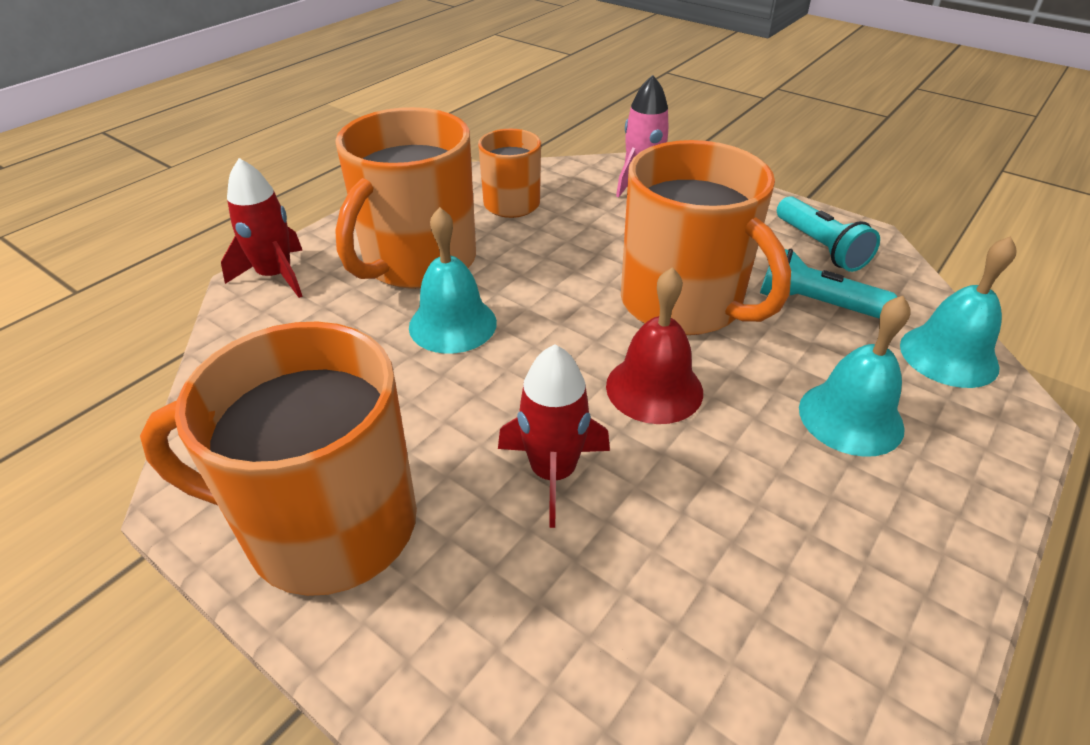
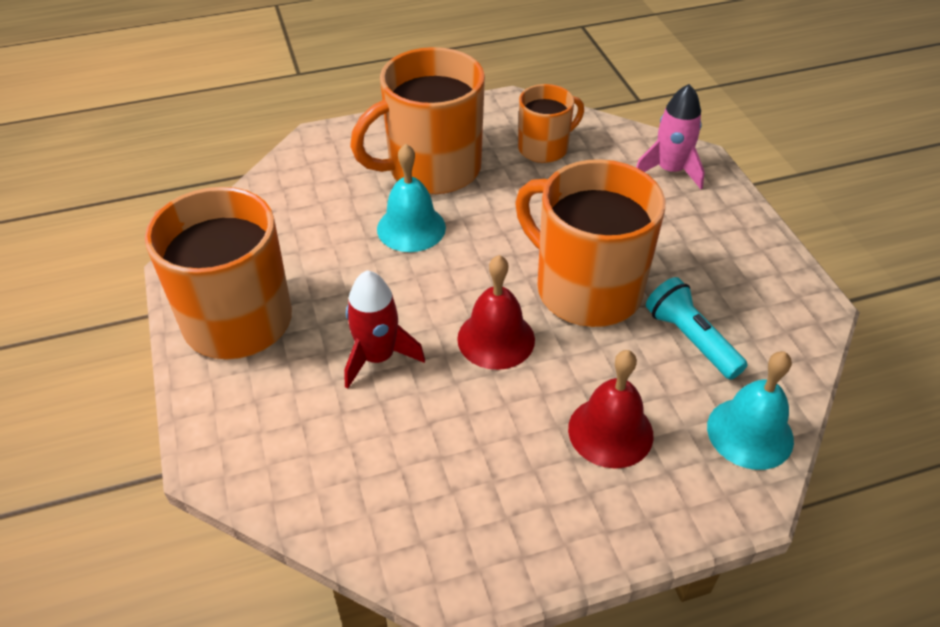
camera: 35 degrees right, 5 degrees up
red rocket [221,158,303,298] -> none
orange mug [621,140,791,335] -> orange mug turned 135 degrees clockwise [515,159,665,327]
turquoise flashlight [777,196,880,272] -> none
turquoise bell [799,296,911,457] -> red bell [568,350,653,469]

